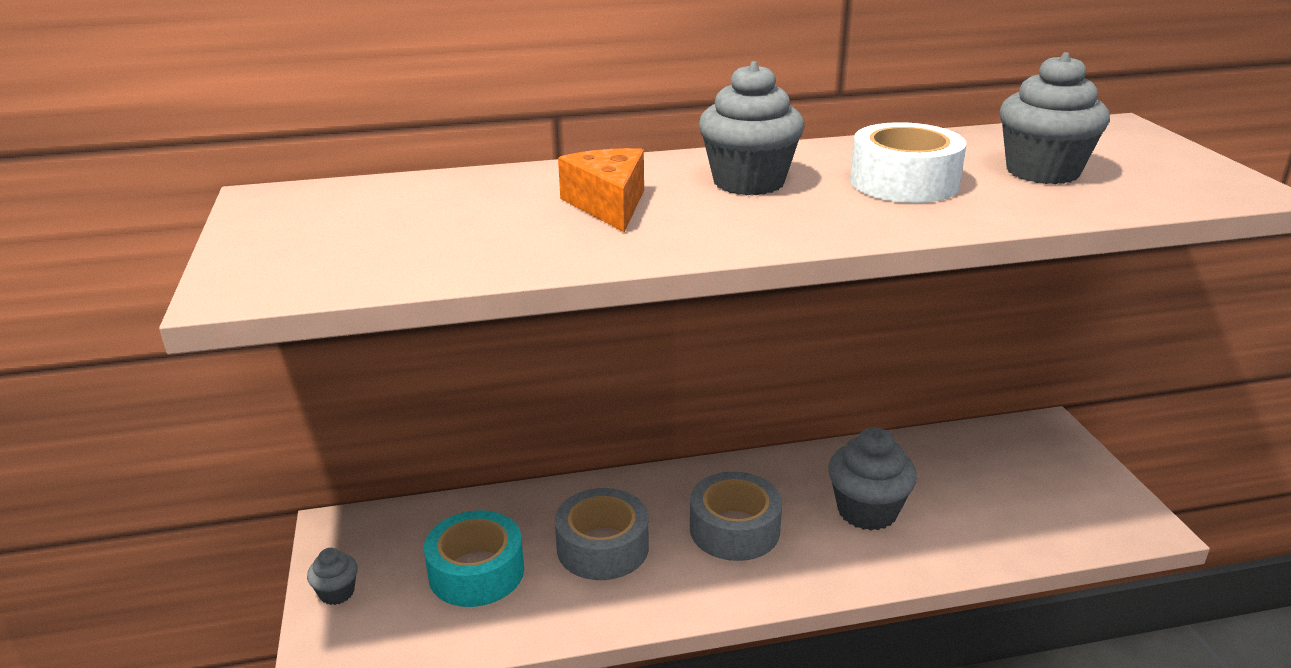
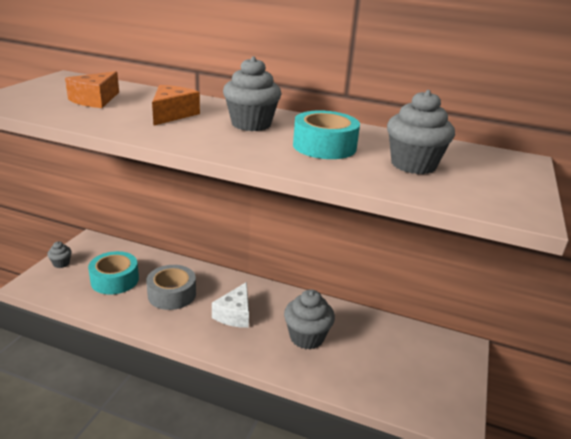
camera: 30 degrees right, 0 degrees up
grey tape [690,472,782,561] -> white cheese [212,282,249,328]
white tape [850,122,966,203] -> turquoise tape [293,110,360,159]
none -> orange cheese [65,71,119,108]

